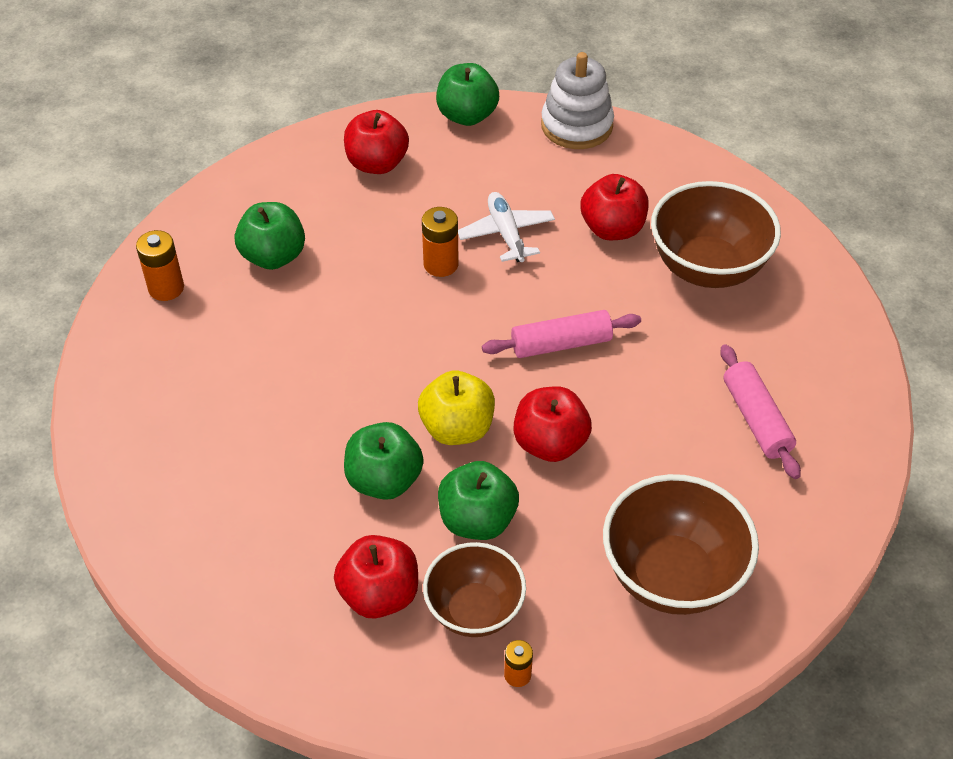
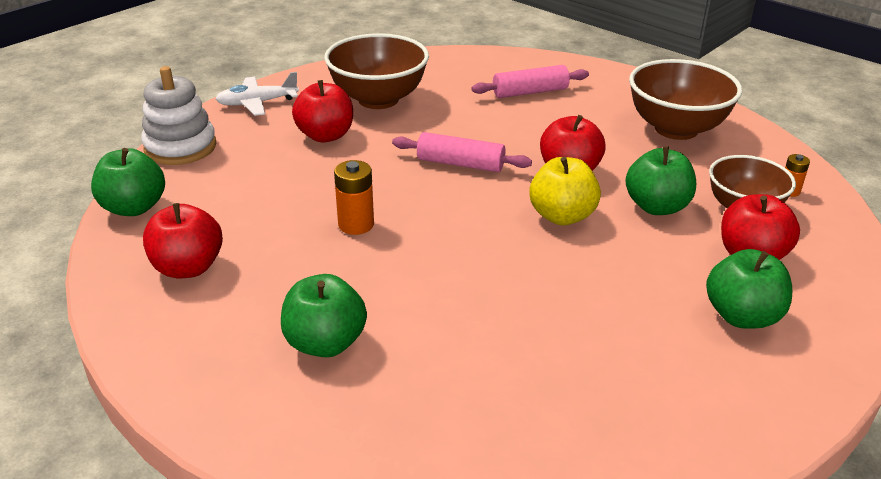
camera: 90 degrees left, 15 degrees down
orange battery [136,230,184,301] -> none
green apple [344,422,424,500] -> green apple moved to [706,249,792,329]
white plane [458,192,555,262] -> white plane moved to [216,72,299,116]
pink rolling pin [482,310,641,358] -> pink rolling pin turned 60 degrees counterclockwise [392,132,532,172]

